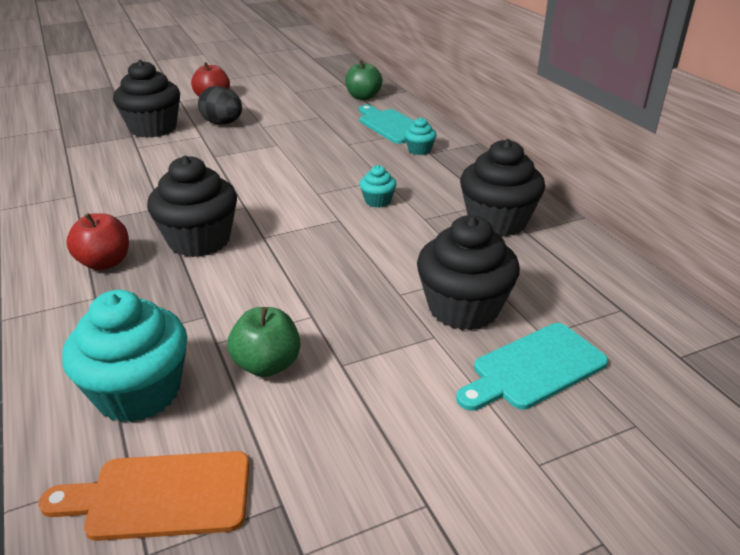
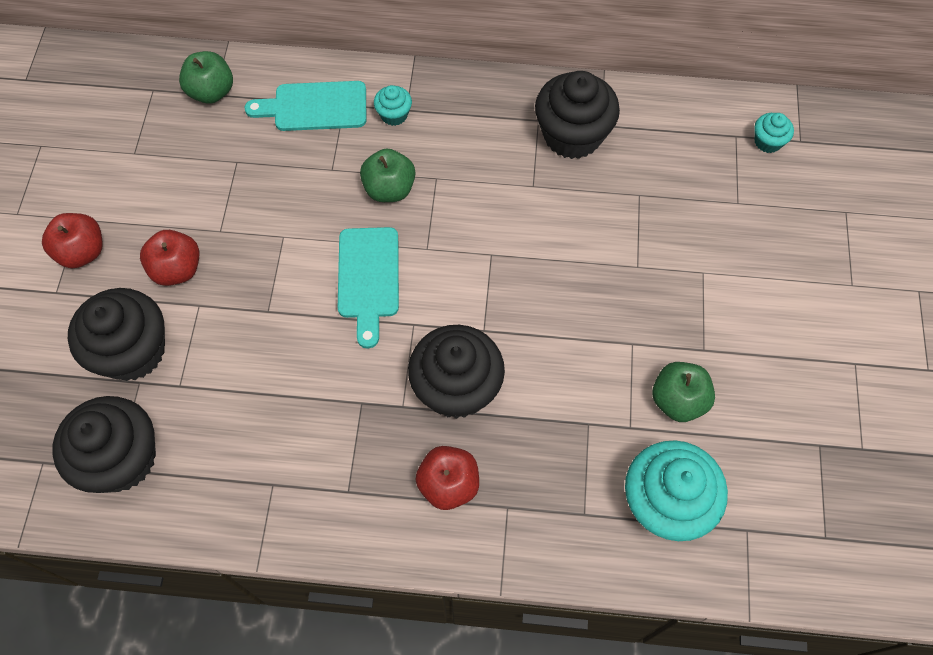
camera: 60 degrees left, 30 degrees up
orange cutting board [38,451,249,541] -> none
black egg [198,86,242,125] -> red apple [140,230,199,286]
turquoise cupcake [360,165,397,208] -> turquoise cupcake moved to [754,113,794,153]
black cupcake [417,215,520,330] -> black cupcake moved to [52,396,156,493]
turquoise cutting board [456,323,608,411] -> turquoise cutting board moved to [338,227,399,348]
none -> green apple [360,149,415,202]

